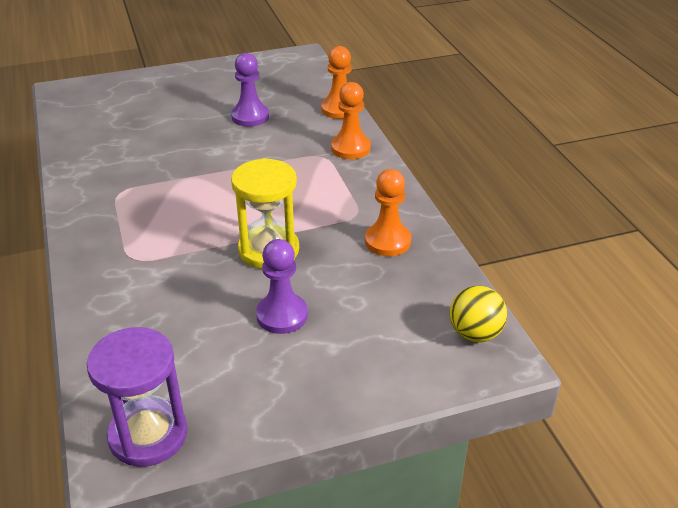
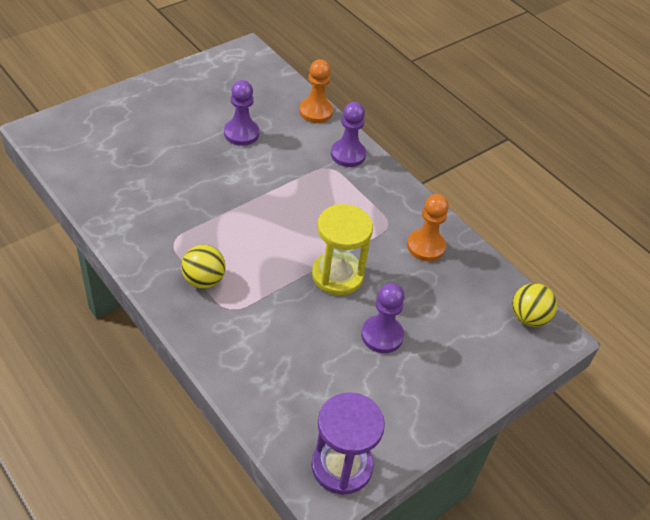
camera: 25 degrees left, 10 degrees up
orange pawn [331,82,371,159] -> purple pawn [331,102,366,167]
none -> yellow ball [181,245,226,289]

